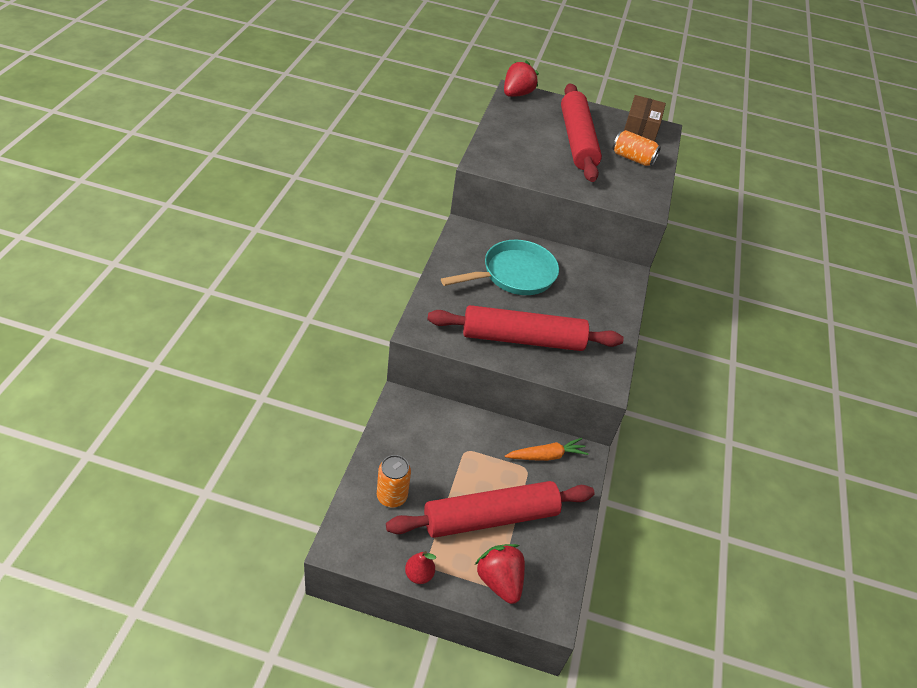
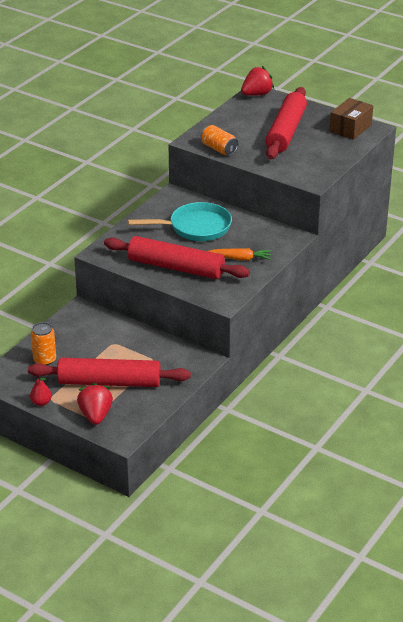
camera: 25 degrees right, 10 degrees down
orange carrot [505,438,589,461] -> orange carrot moved to [208,248,272,261]
orange can [612,130,661,166] -> orange can moved to [201,125,239,156]

